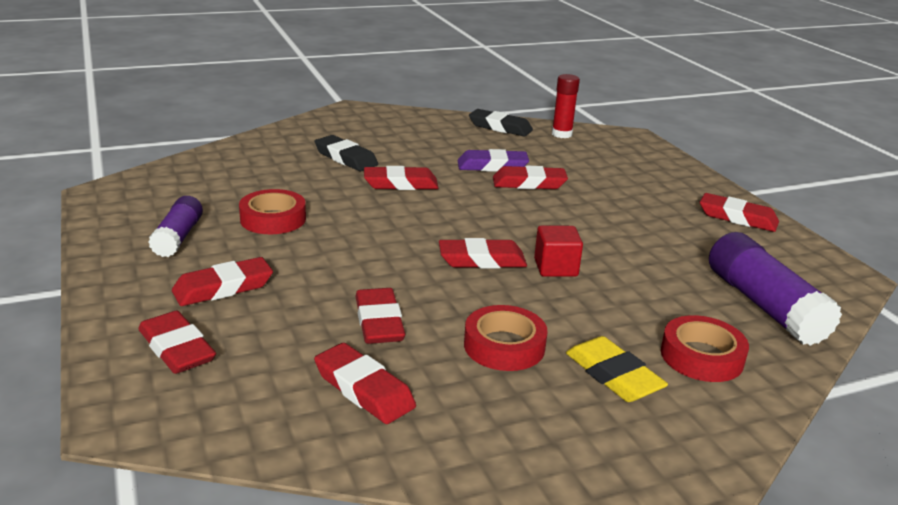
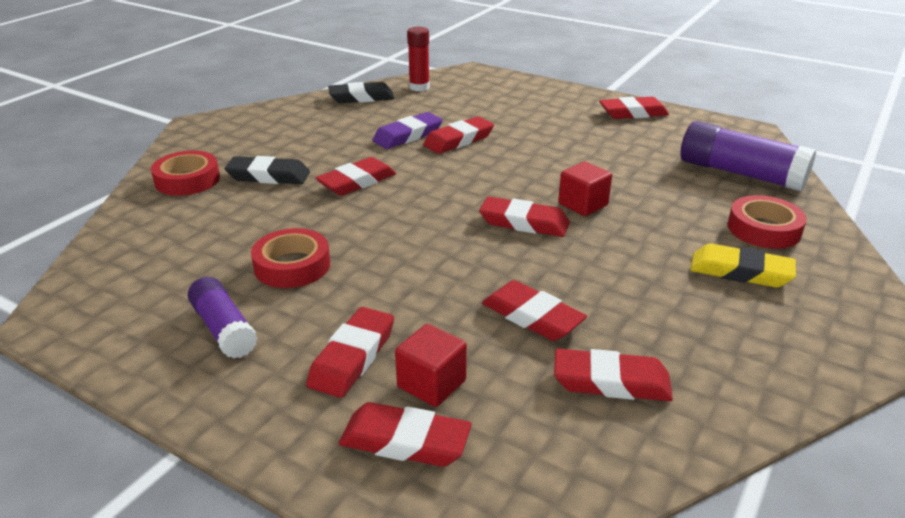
camera: 35 degrees left, 5 degrees up
red eraser [439,238,527,269] -> red eraser turned 60 degrees clockwise [479,197,570,237]
red tape [464,305,548,371] -> red tape moved to [151,151,220,196]
none -> red cube [395,324,467,407]

